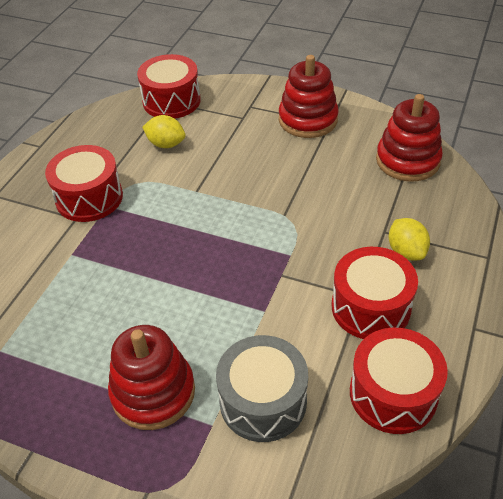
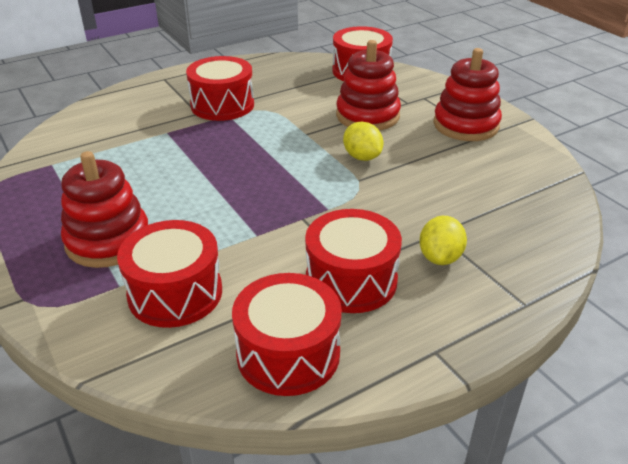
camera: 35 degrees right, 10 degrees down
yellow lemon [142,115,186,148] -> yellow lemon moved to [343,122,383,161]
grey drum [216,335,308,442] -> red drum [117,220,222,328]
red stacking toy [376,94,443,182] -> red stacking toy moved to [336,40,401,131]

